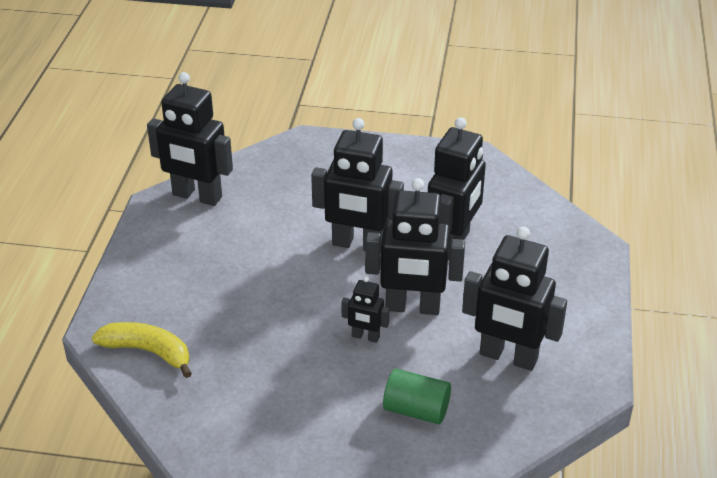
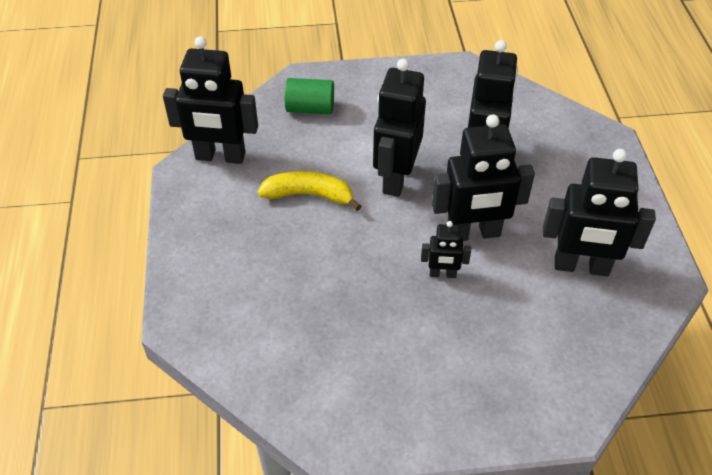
camera: 15 degrees left, 10 degrees up
yellow banana [92,322,192,378] -> yellow banana moved to [258,171,361,211]
black robot [311,118,404,251] -> black robot turned 105 degrees clockwise [373,59,426,197]
green cylinder [383,369,451,424] -> green cylinder moved to [285,78,334,114]

